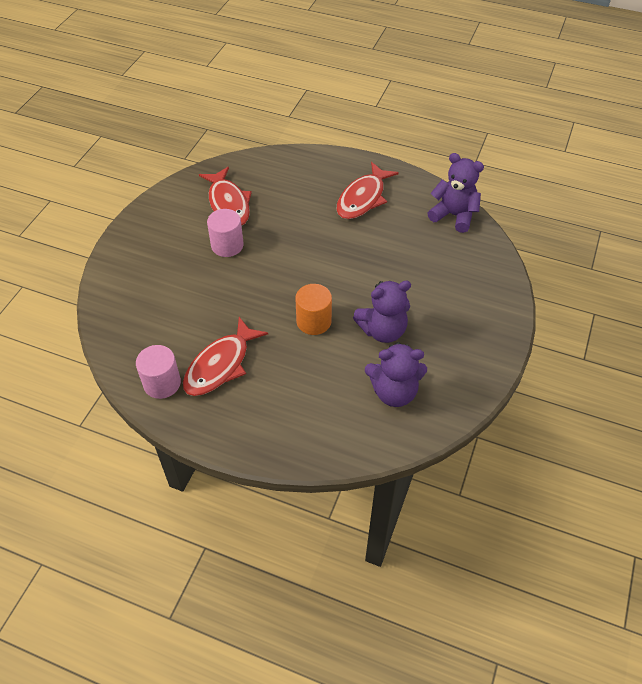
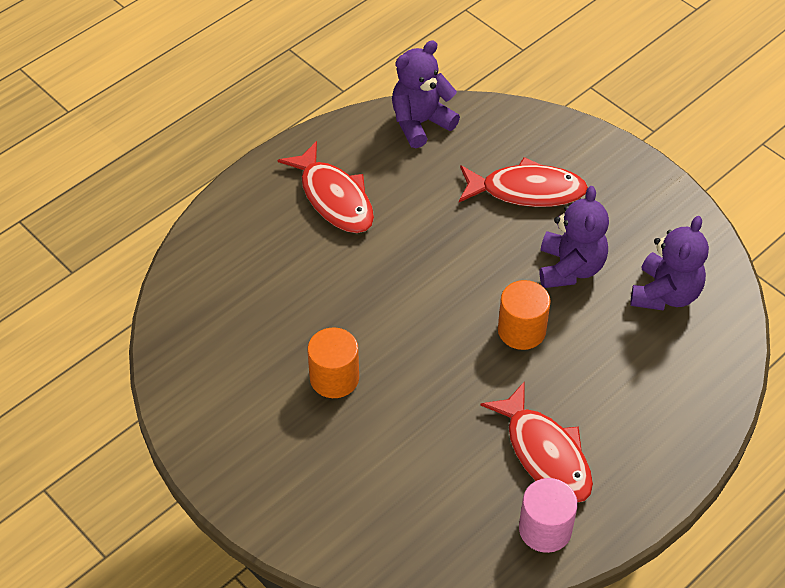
camera: 65 degrees left, 0 degrees up
red fish [199,167,252,226] -> red fish moved to [459,157,588,207]
pink cylinder [207,209,244,257] -> orange cylinder [307,327,359,398]

